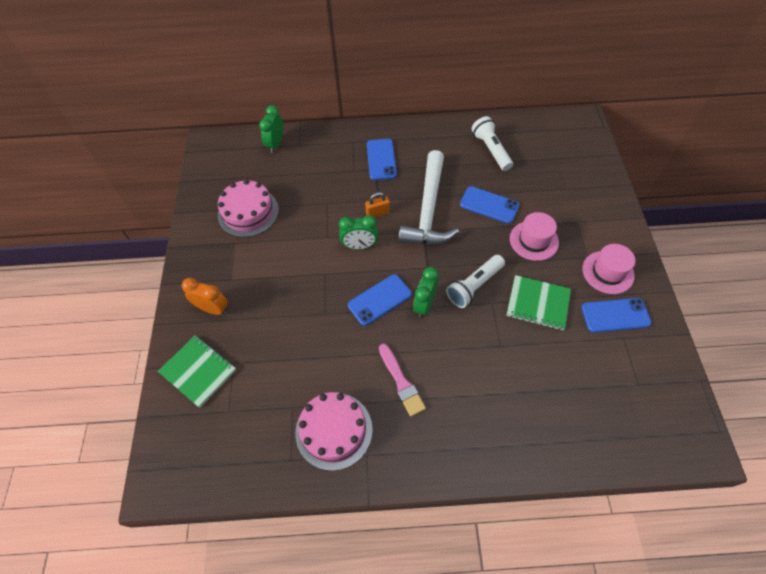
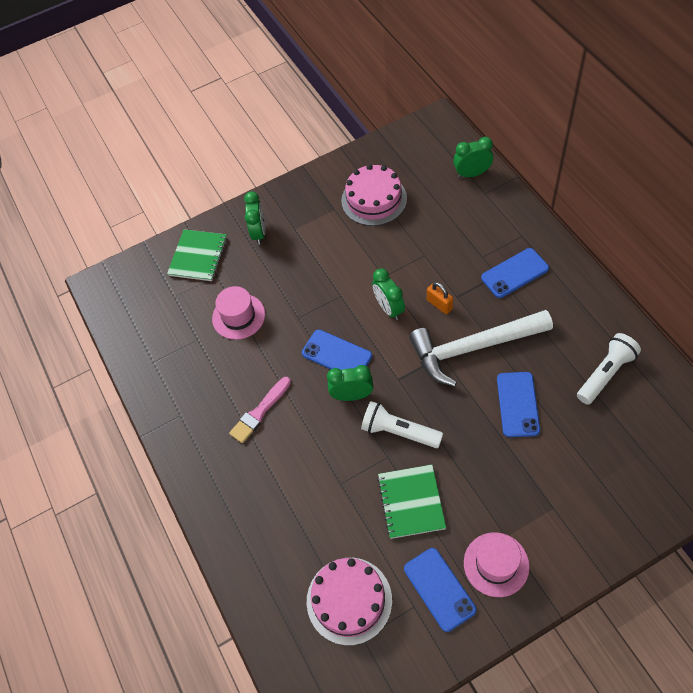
camera: 70 degrees right, 0 degrees up
orange clock [182,278,228,315] -> green clock [244,191,265,245]
pink cake [295,392,373,471] -> pink cake moved to [307,558,392,646]
pink hat [510,212,559,261] -> pink hat moved to [212,286,265,340]

